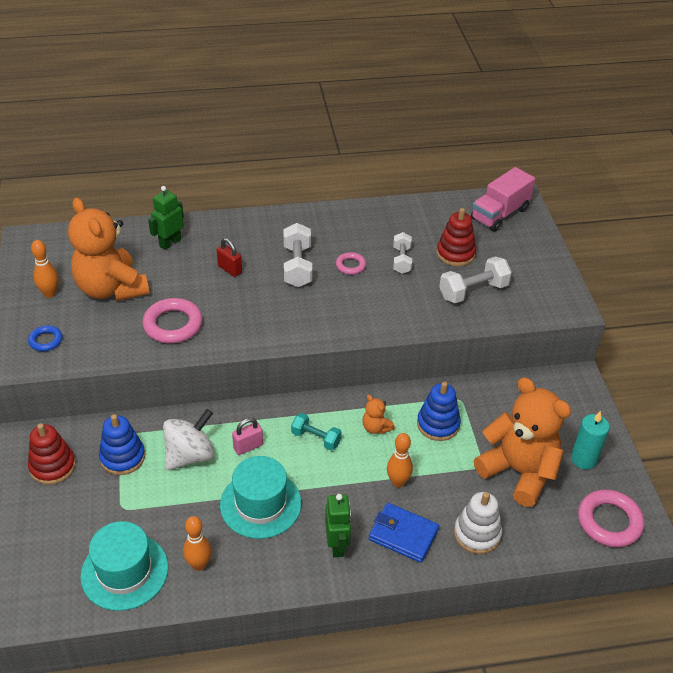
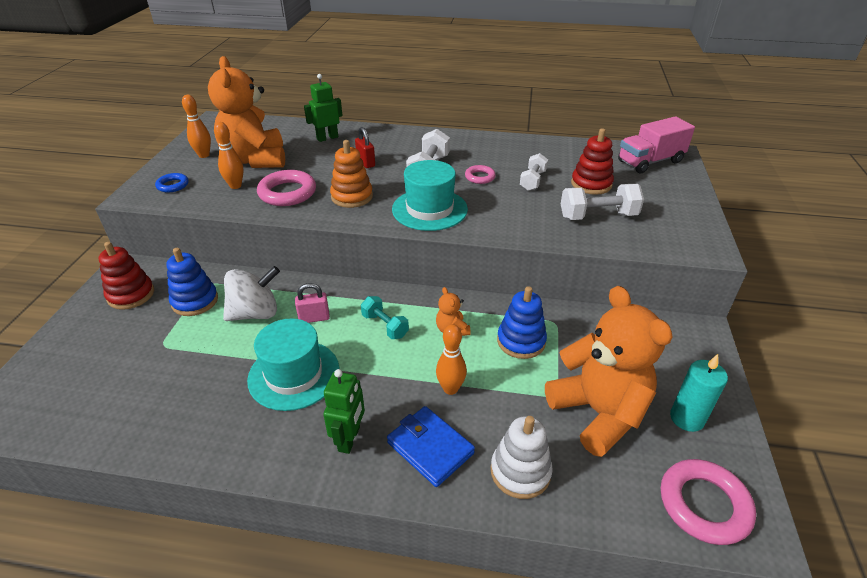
camera: 20 degrees right, 5 degrees down
turquoise hat [80,521,168,611] -> turquoise hat moved to [392,160,468,231]
orange bowling pin [183,516,212,571] -> orange bowling pin moved to [214,122,243,189]
none -> orange stacking toy [330,140,373,208]

